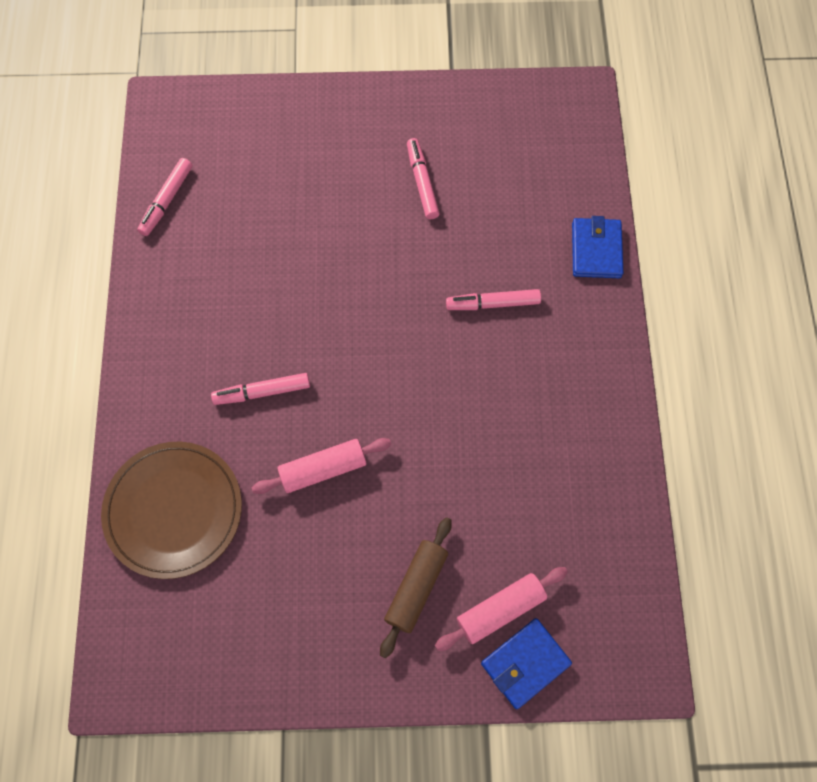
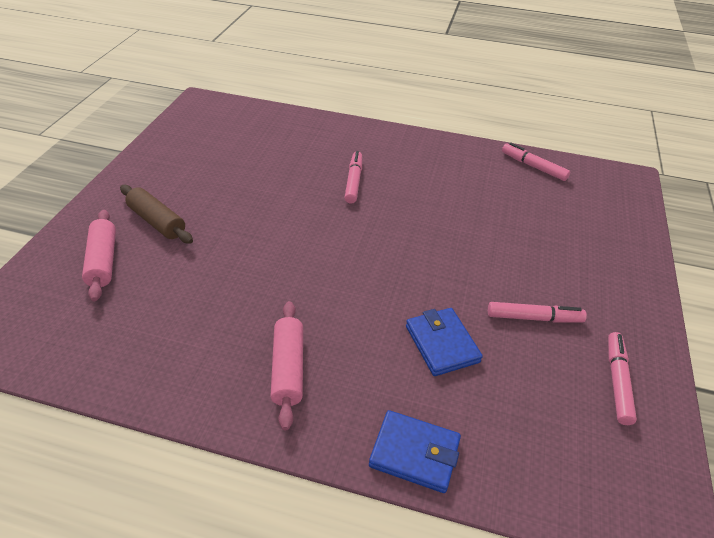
camera: 105 degrees right, 25 degrees down
brown plate [101,442,242,579] -> none
pink rolling pin [252,438,391,494] -> pink rolling pin moved to [270,301,303,430]
pink marker [446,289,541,310] -> pink marker moved to [608,332,637,425]
blue wallet [481,618,572,709] -> blue wallet moved to [406,308,483,376]

